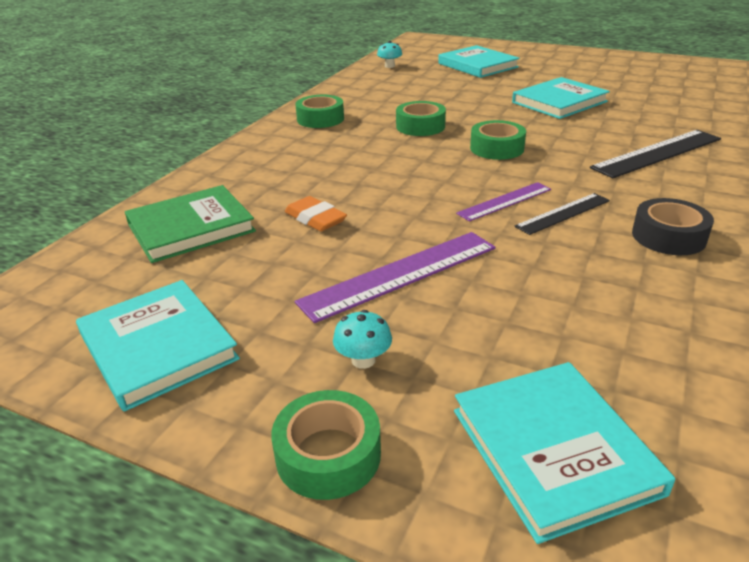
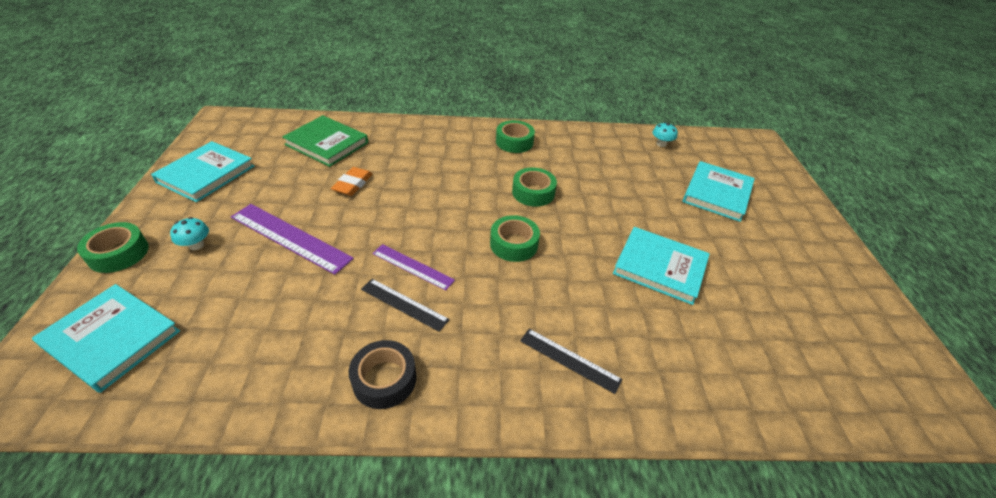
camera: 60 degrees right, 10 degrees up
turquoise book [454,362,676,544] -> turquoise book turned 75 degrees clockwise [32,284,180,393]
black ruler [590,130,721,178] -> black ruler [520,329,623,394], size x0.60

